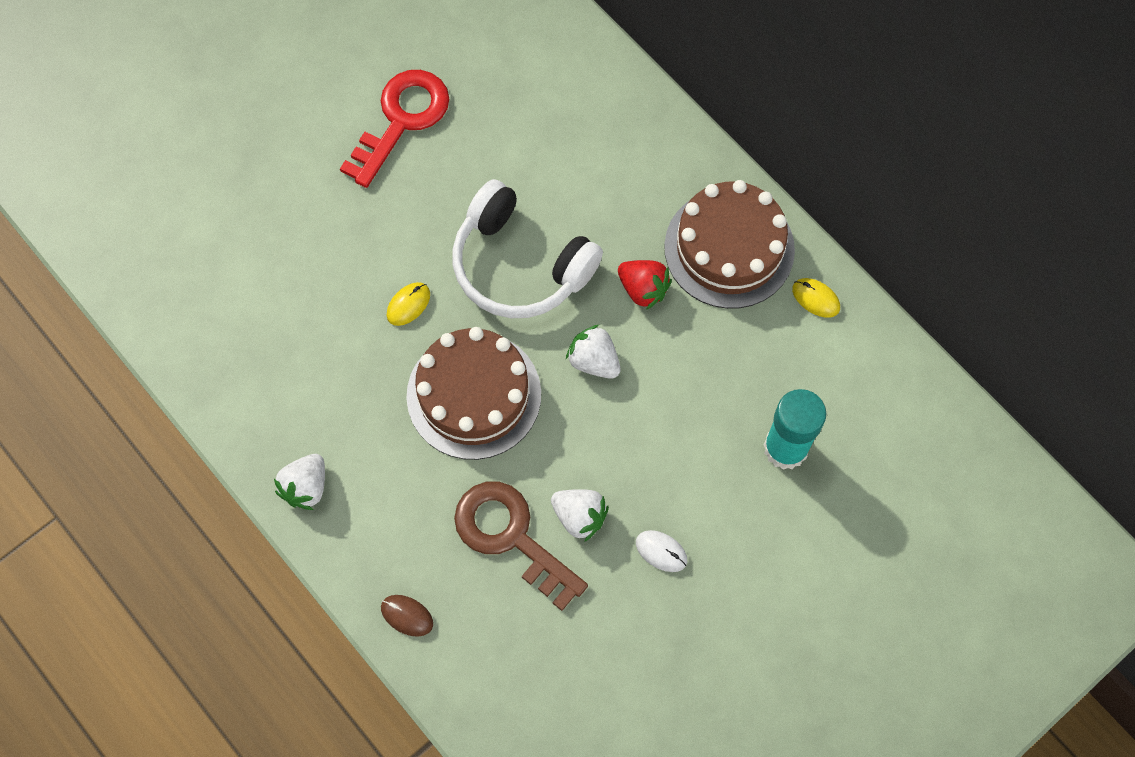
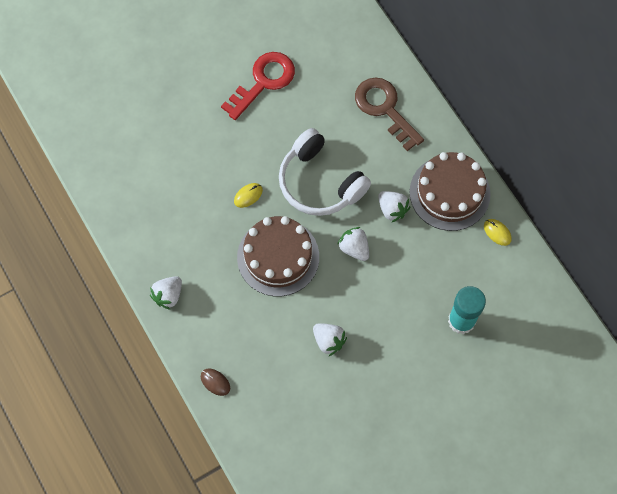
camera: 10 degrees right, 0 degrees up
brown key [454,481,588,611] -> brown key moved to [355,77,424,151]
red strawberry [618,260,672,310] -> white strawberry [378,191,410,223]
white mouse [636,530,687,572] -> none

